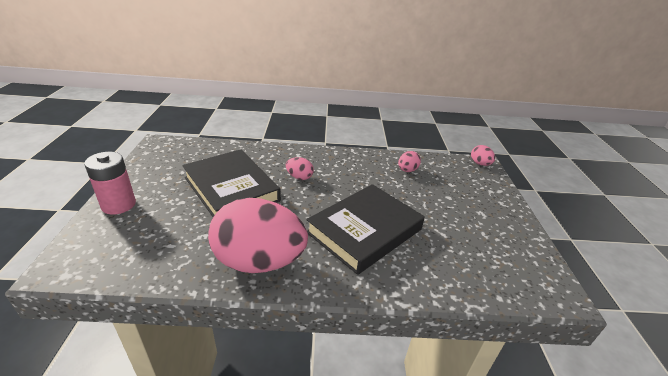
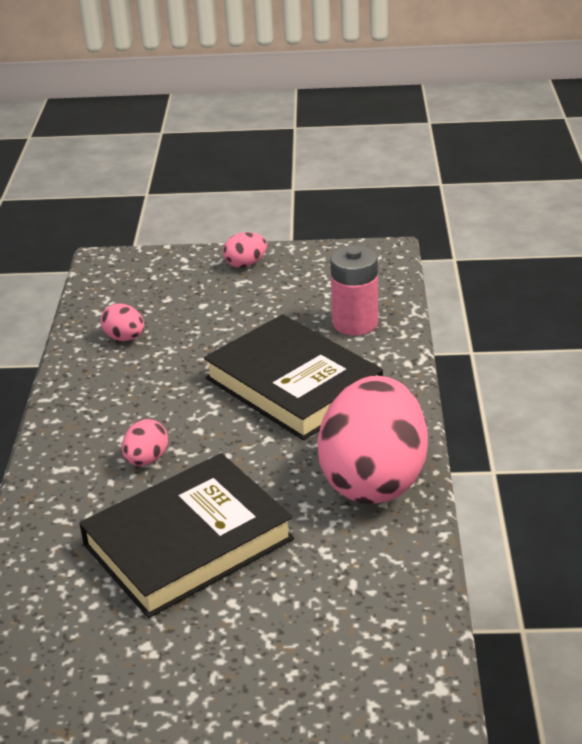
camera: 85 degrees left, 0 degrees up
pink battery [84,152,136,215] -> pink battery moved to [330,245,378,336]
pink egg [471,145,495,166] -> pink egg moved to [223,232,267,268]

